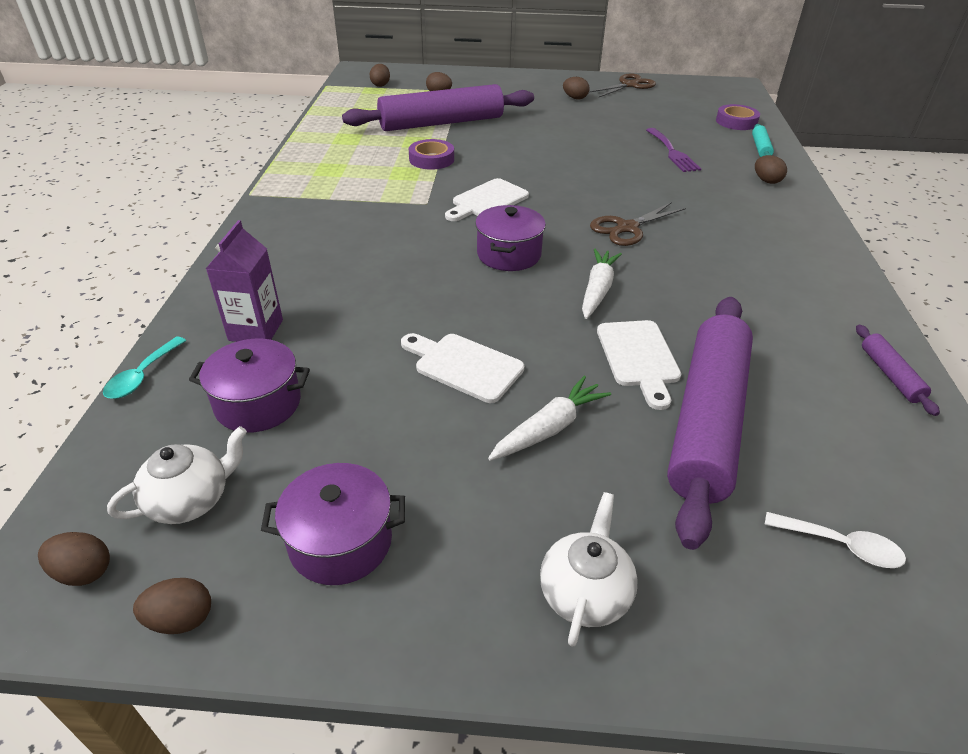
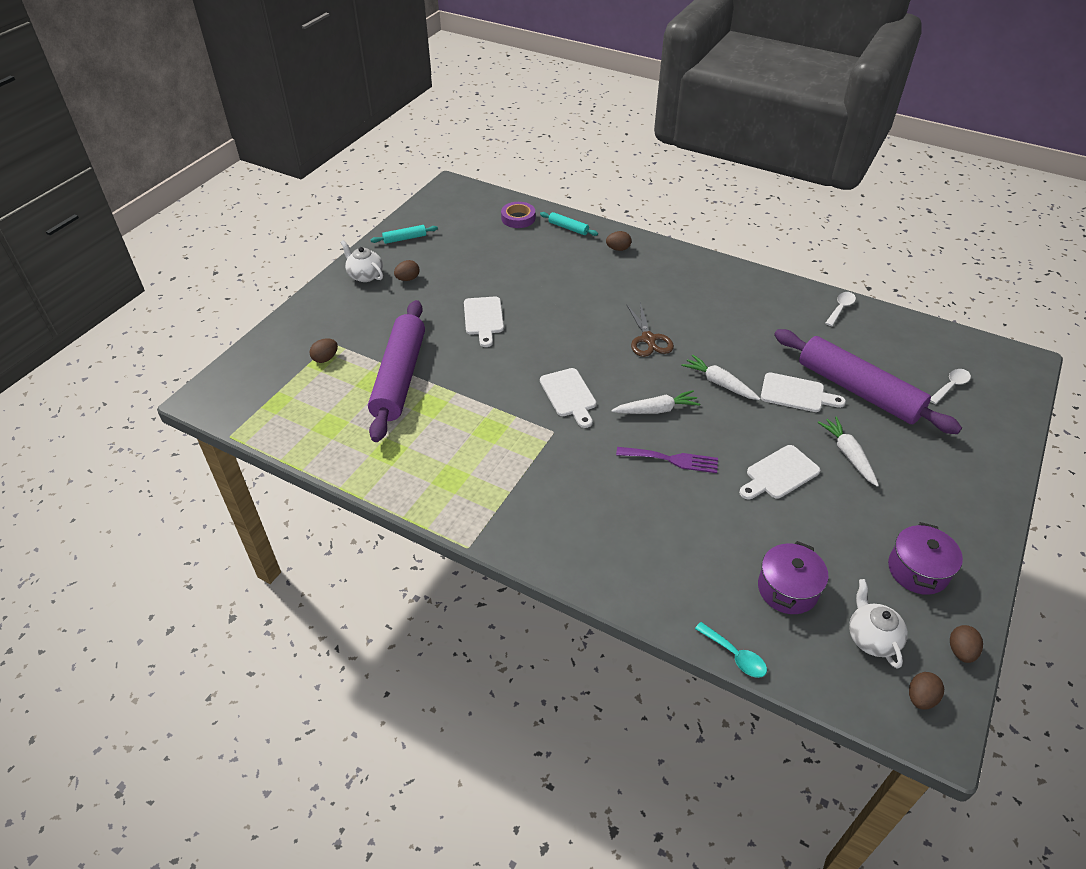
camera: 65 degrees left, 5 degrees up
purple carton [206,220,283,342] -> none
brown egg [370,64,390,87] -> none
purple tape [409,139,454,170] -> none
purple pot [475,205,546,271] -> white carrot [611,390,700,414]
white teapot [540,492,638,647] -> white teapot moved to [340,240,383,282]
brown scissors [589,73,656,97] -> turquoise rolling pin [371,225,438,244]
purple fork [646,128,701,172] -> purple fork moved to [616,447,718,473]
purple rolling pin [856,325,940,416] -> white spoon [825,292,856,326]
none -> white cutting board [464,297,504,347]

